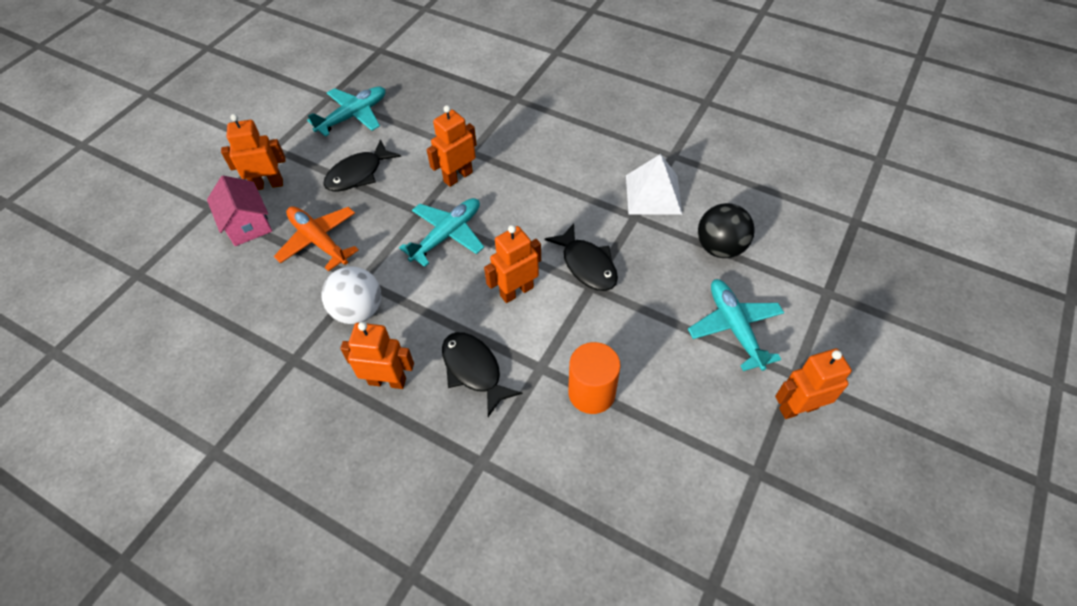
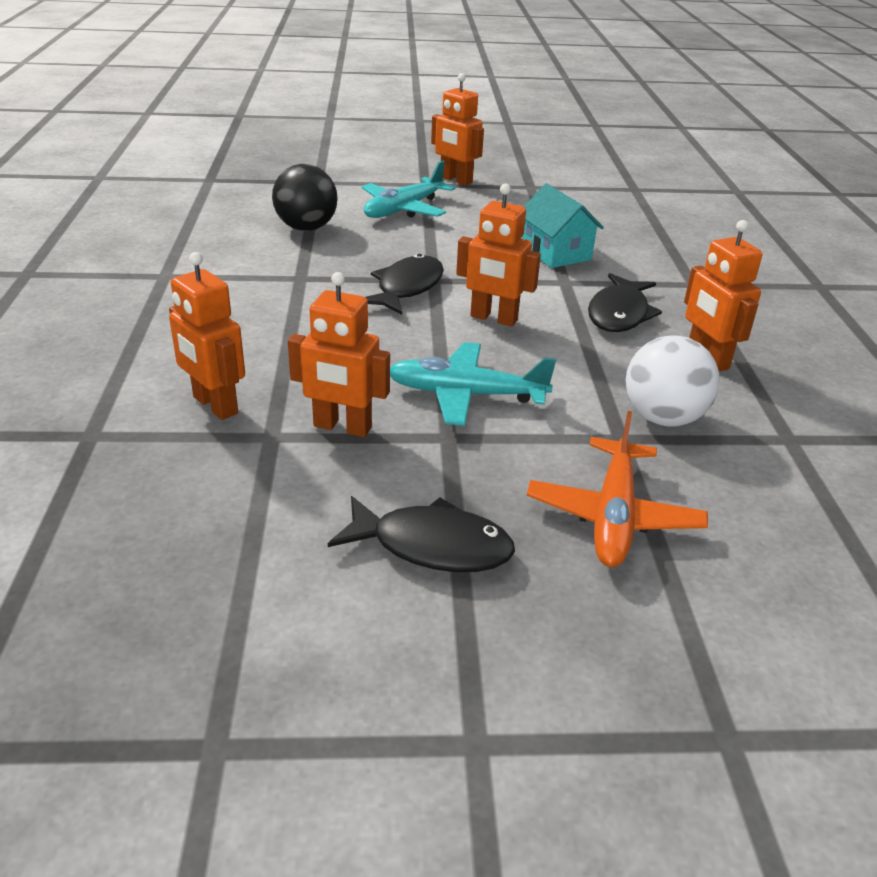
camera: 125 degrees left, 20 degrees down
pink house [207,176,272,246] -> none
orange robot [221,114,286,190] -> orange robot moved to [169,252,245,420]
turquoise plane [307,86,385,137] -> none
orange cylinder [568,342,621,414] -> turquoise house [522,183,604,268]
white pyramid [626,154,682,215] -> none

